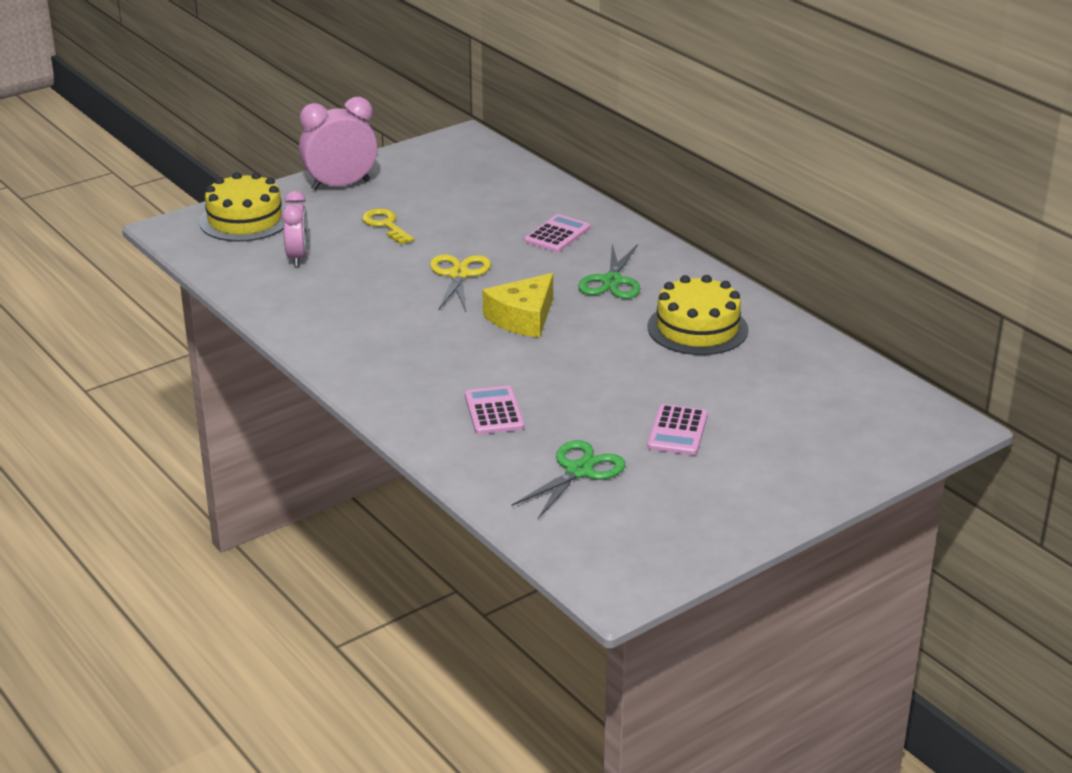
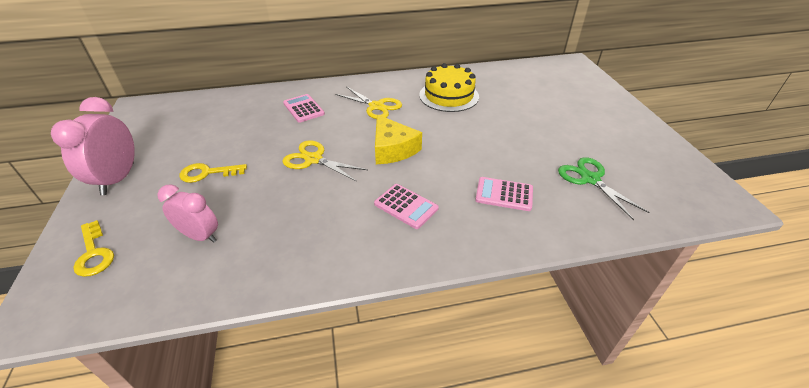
camera: 65 degrees left, 10 degrees up
yellow cake [199,172,285,242] -> yellow key [73,220,114,277]
green scissors [578,244,640,299] -> yellow scissors [335,87,402,119]
pink calculator [647,404,708,455] -> pink calculator moved to [374,184,439,229]

